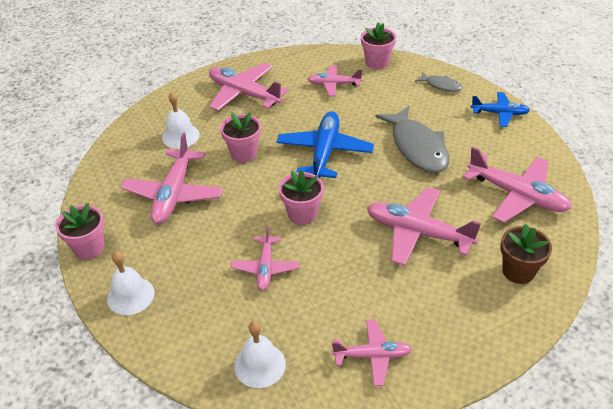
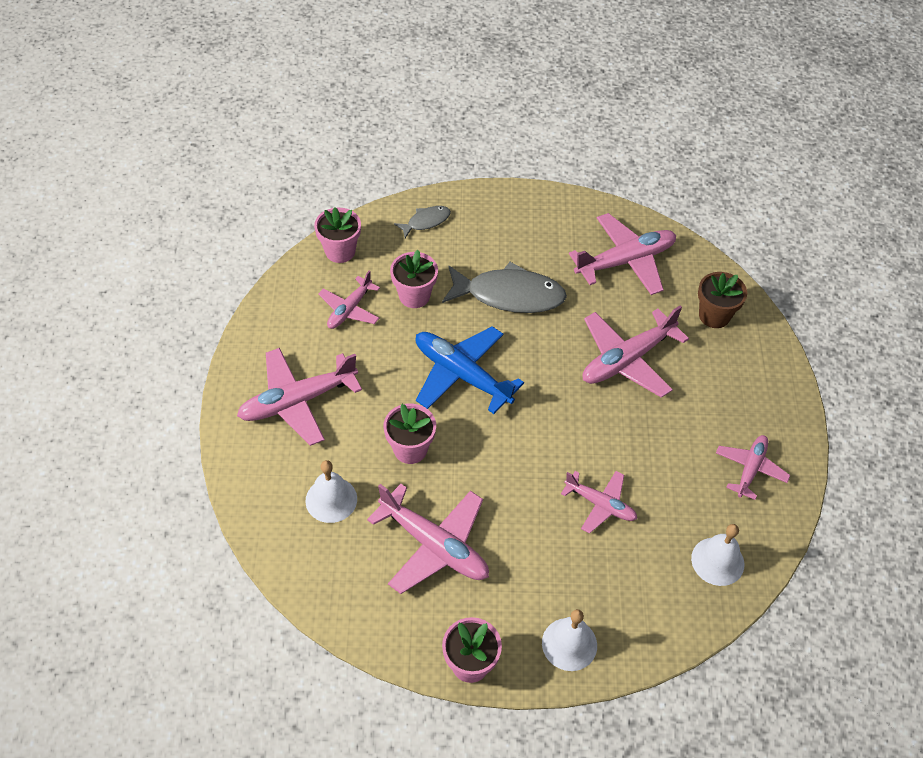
camera: 65 degrees left, 10 degrees up
pink flower pot [279,170,324,225] -> pink flower pot moved to [390,250,438,308]
blue plane [471,92,530,127] -> none

